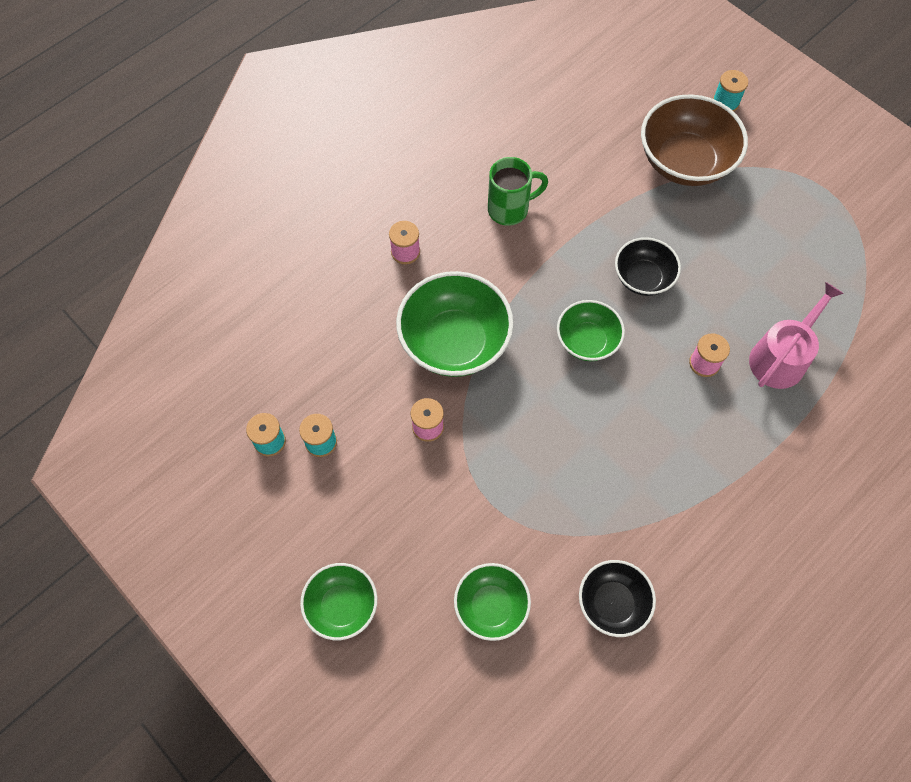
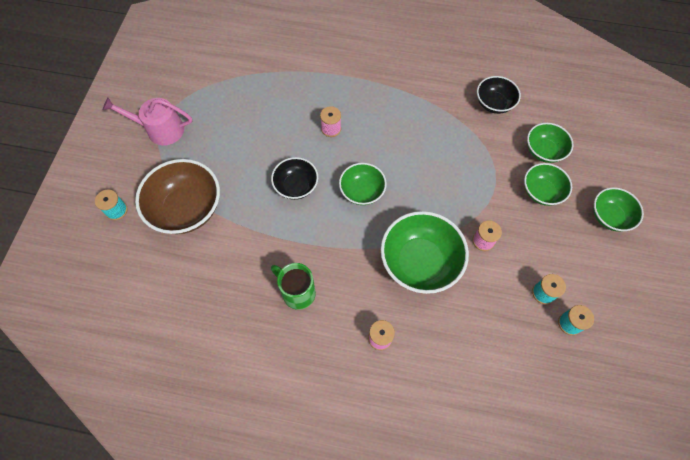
camera: 125 degrees left, 0 degrees up
pink watering can [749,282,844,389] -> pink watering can moved to [103,98,192,145]
none -> green bowl [524,163,572,206]

